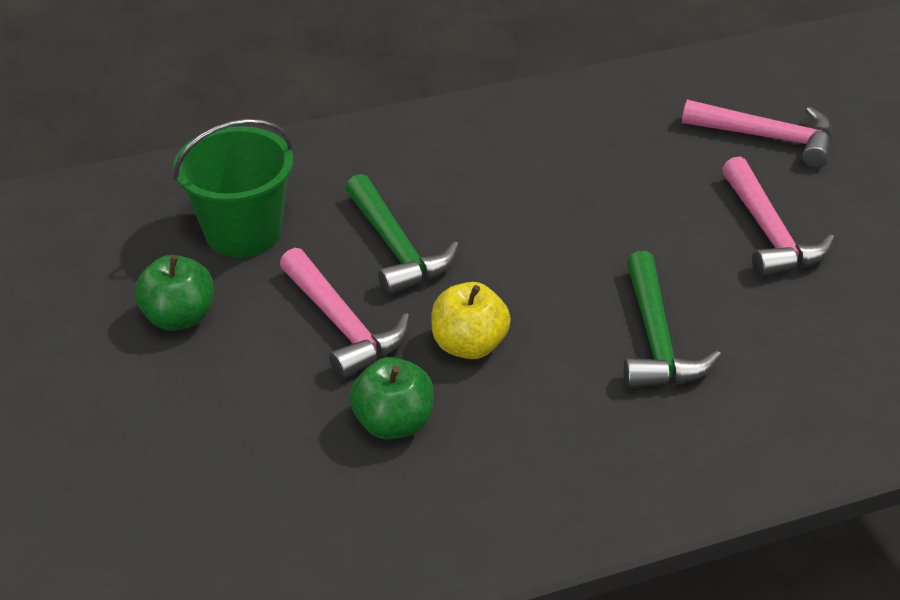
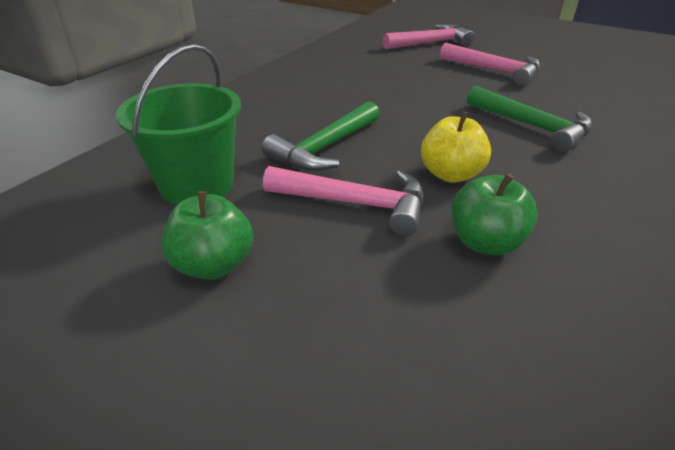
camera: 40 degrees left, 5 degrees down
green hammer [346,174,459,296] -> green hammer turned 105 degrees clockwise [262,101,380,171]

